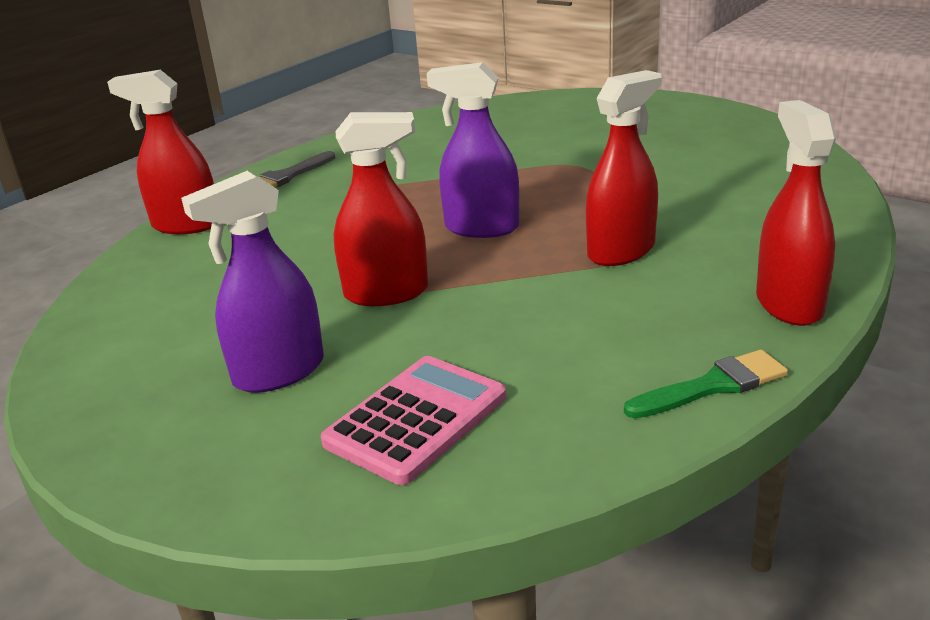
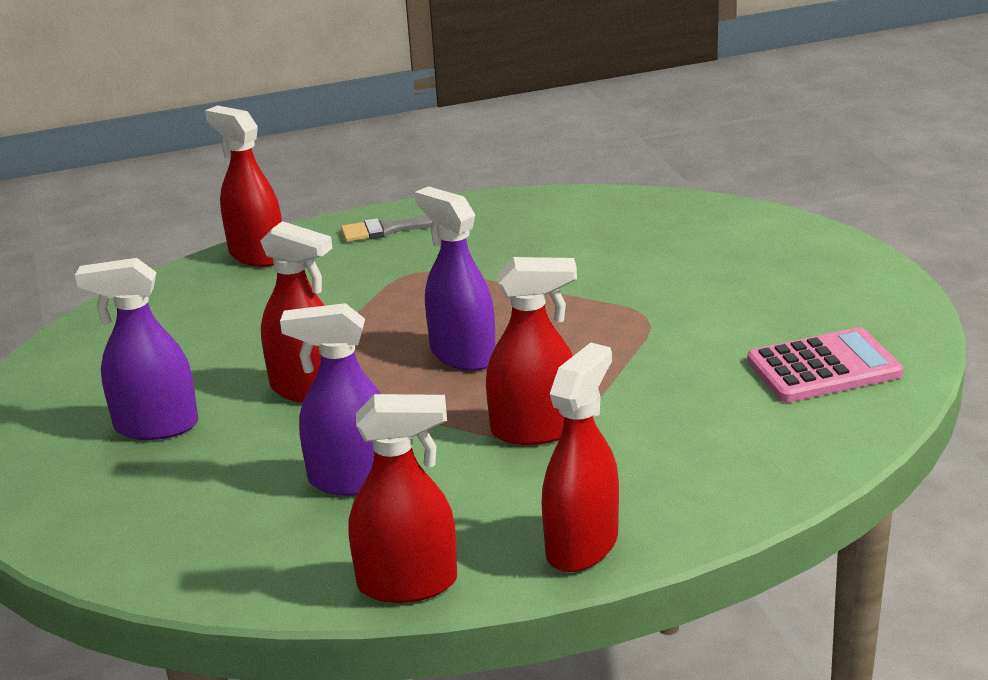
camera: 35 degrees right, 0 degrees up
pink calculator [321,356,506,485] -> pink calculator moved to [747,327,903,402]
green brush [624,350,788,418] -> red spray bottle [348,394,457,603]
none -> purple spray bottle [280,303,381,496]

